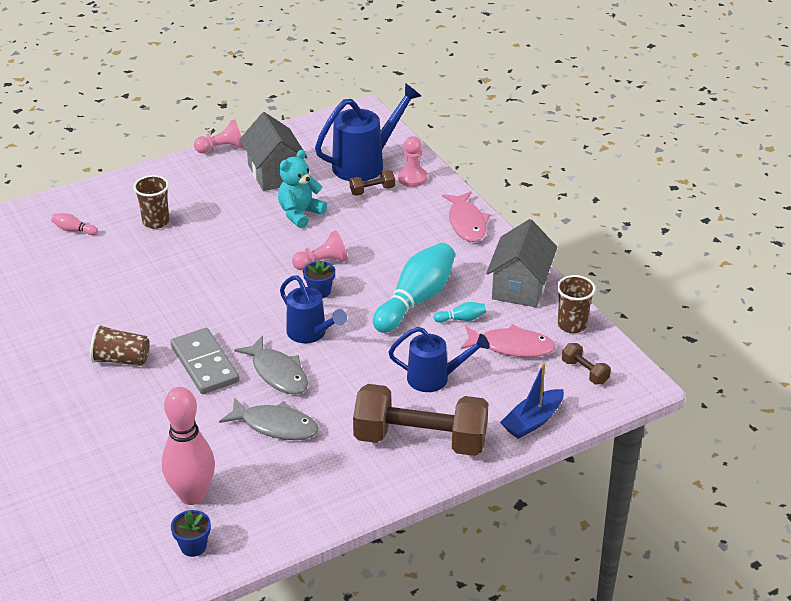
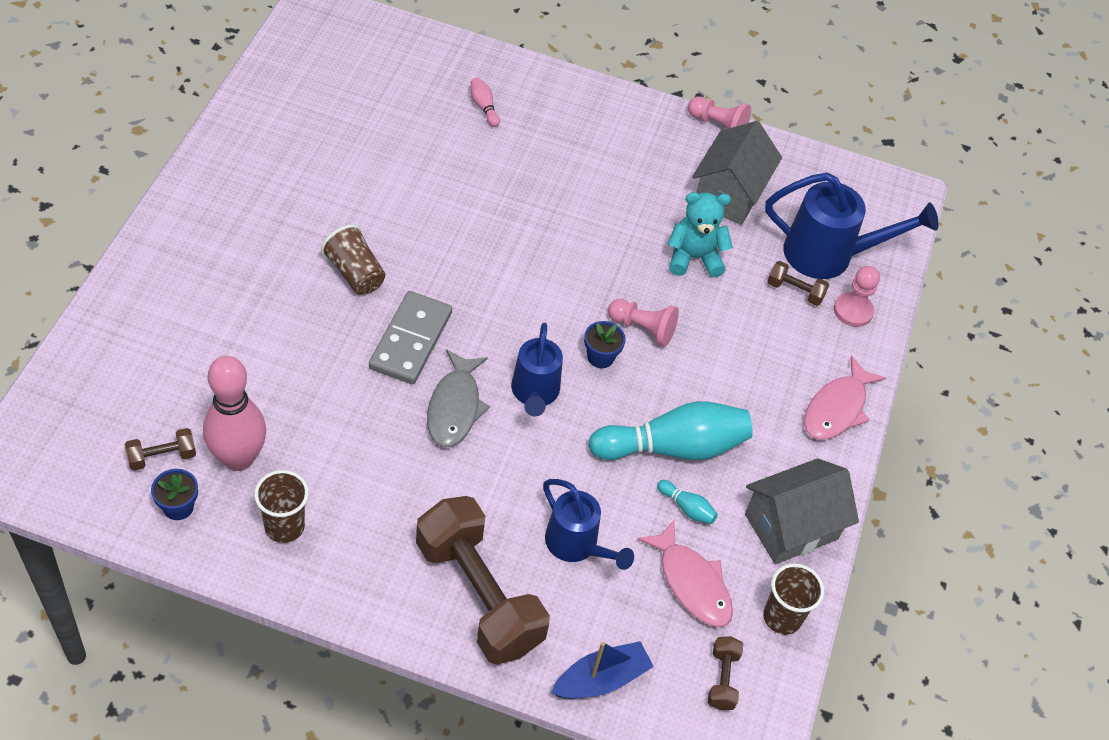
camera: 40 degrees right, 15 degrees up
brown cup [133,175,169,229] -> brown cup moved to [254,470,309,543]
grey fish [219,397,319,440] -> none
blue boat [500,363,564,439] -> blue boat turned 150 degrees clockwise [551,641,654,699]
none -> brown dumbbell [125,428,196,471]

